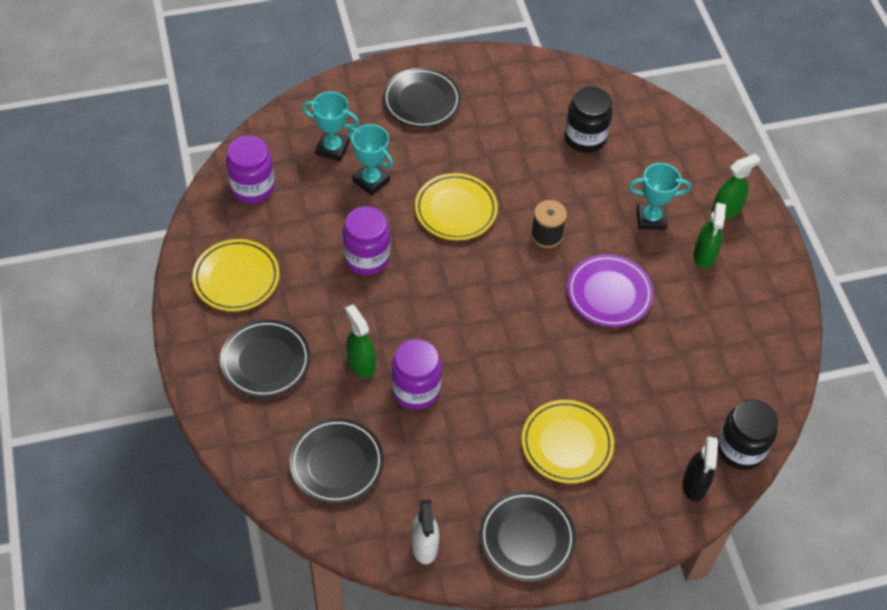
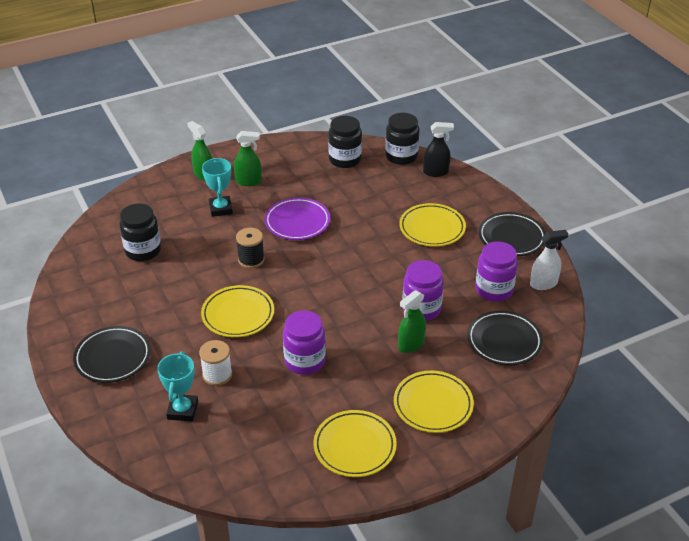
camera: 100 degrees left, 15 degrees down
black plate [220,319,310,398] -> yellow plate [394,371,474,433]
purple jar [226,135,275,204] -> purple jar moved to [475,241,518,302]
turquoise trophy [348,124,393,196] -> white spool [199,340,232,386]
none -> black jar [328,116,362,168]

